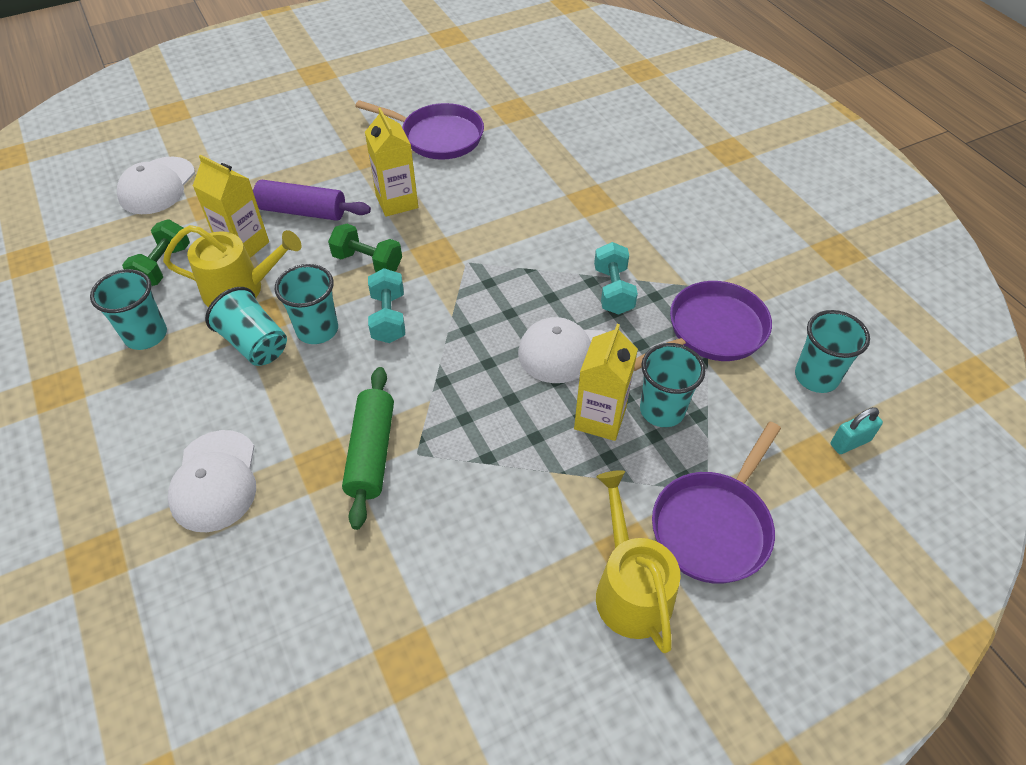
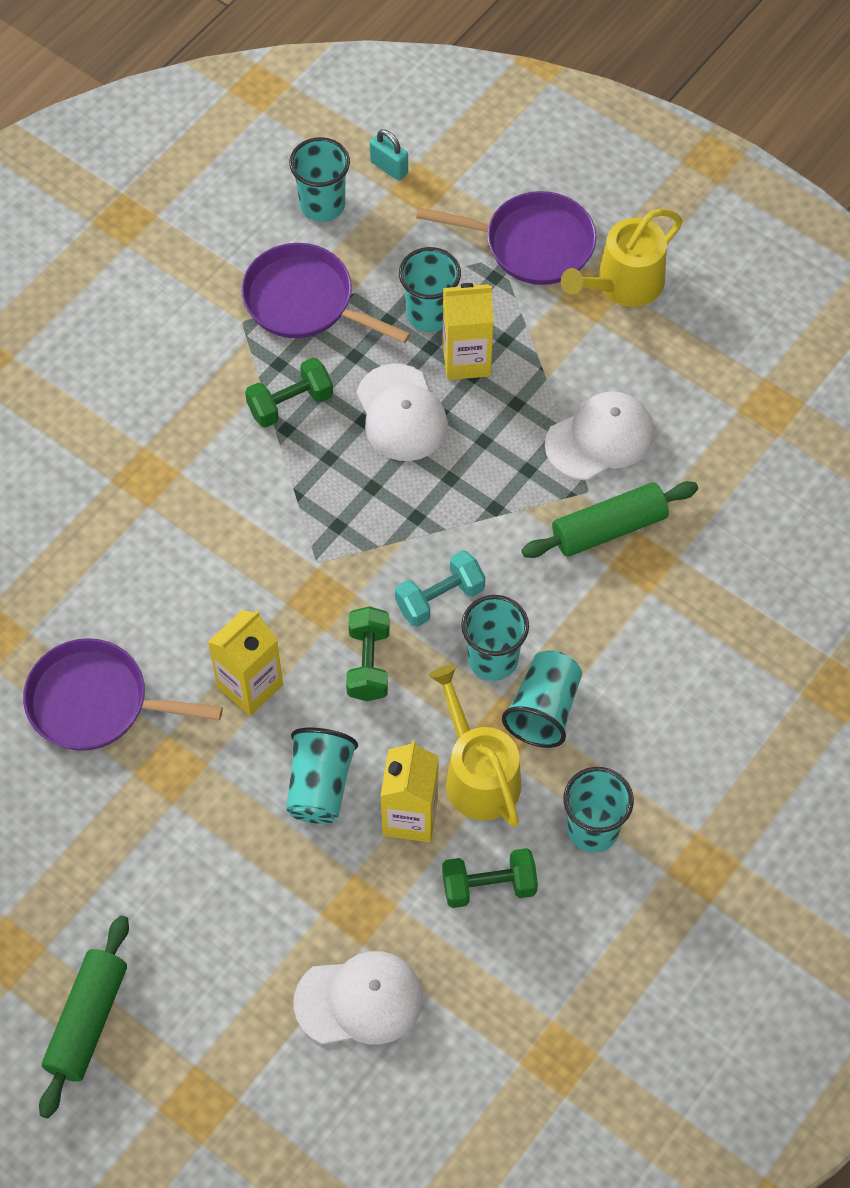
camera: 115 degrees left, 10 degrees up
white cap [168,430,256,532] -> white cap moved to [545,391,654,480]
purple rolling pin [252,180,371,221] -> turquoise cup [286,728,358,824]
purple pan [355,100,484,160] -> purple pan turned 75 degrees counterclockwise [23,638,223,751]
turquoise dumbbell [594,242,638,315] -> green dumbbell [245,358,333,428]
none -> green rolling pin [39,915,129,1119]

